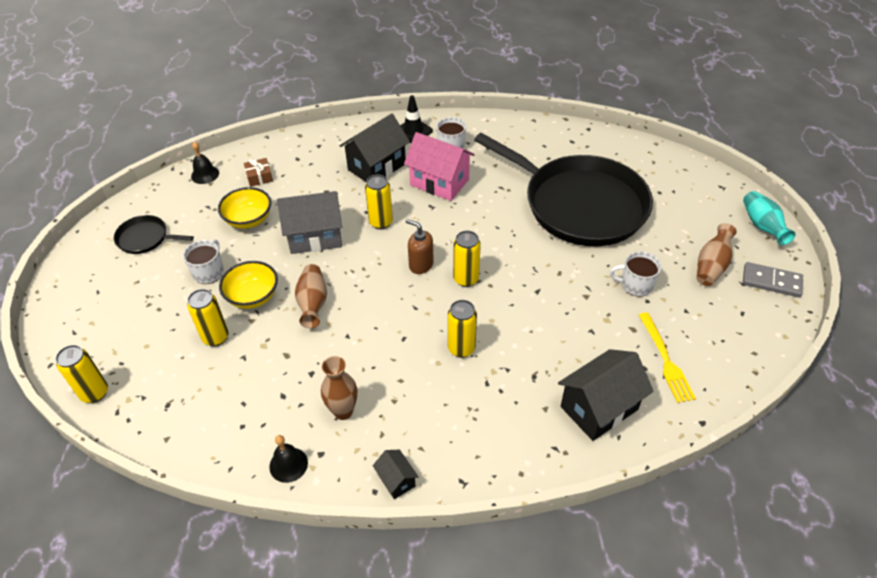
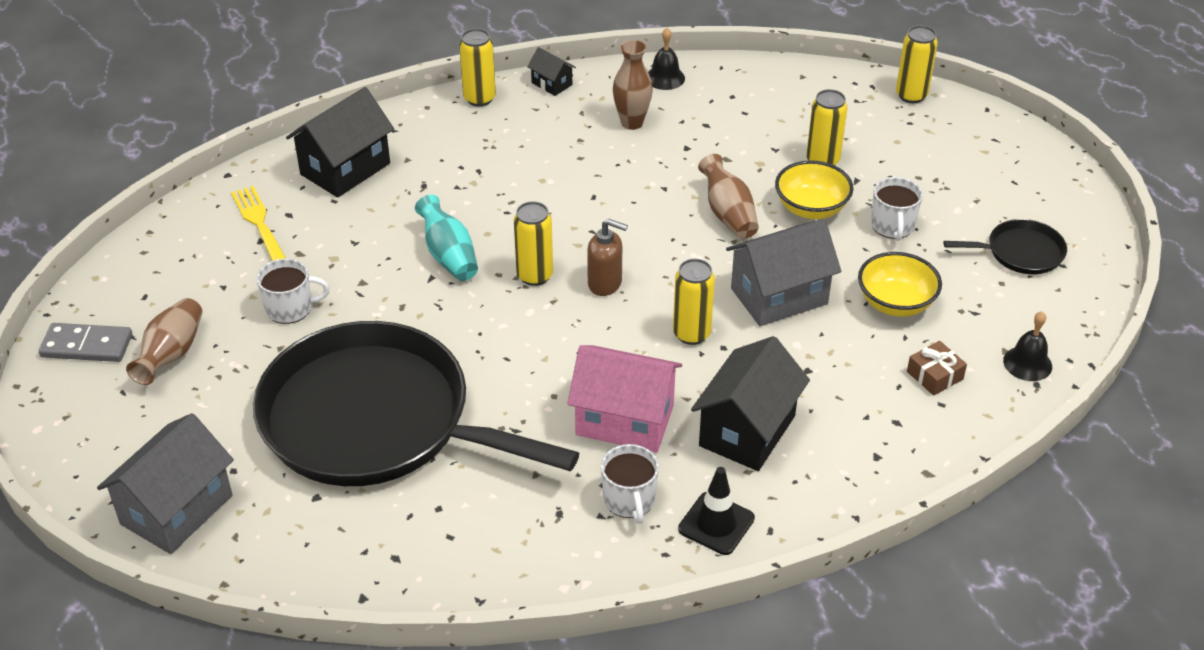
camera: 165 degrees right, 5 degrees down
yellow can [448,300,477,358] -> yellow can moved to [459,29,496,107]
turquoise vase [743,191,796,245] -> turquoise vase moved to [415,195,478,281]
none -> grey house [97,413,234,554]

